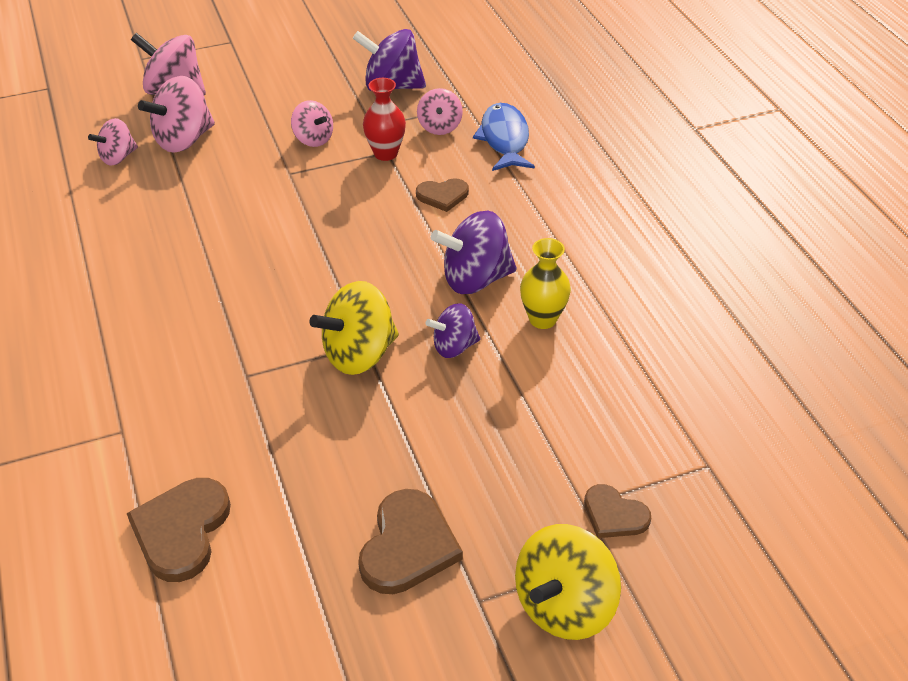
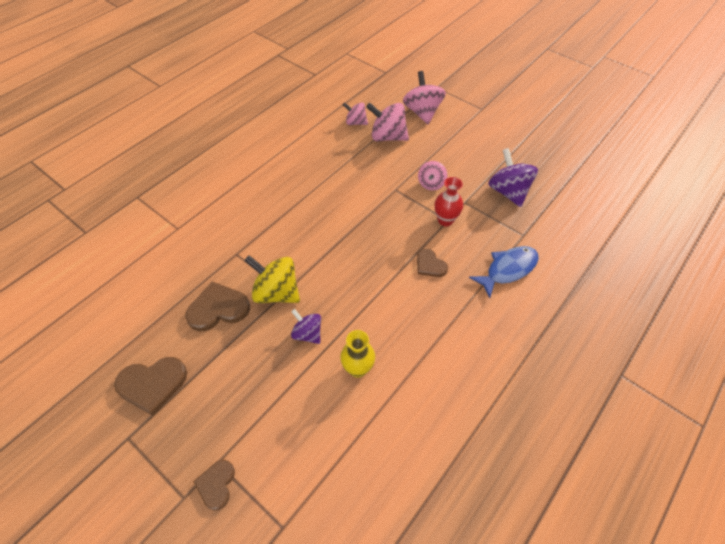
camera: 60 degrees right, 10 degrees up
brown heart [127,478,231,582] -> brown heart moved to [185,281,250,331]
pink spinning top [417,88,463,135] -> none
purple spinning top [431,211,517,294] -> none
yellow spinning top [515,524,621,640] -> none

